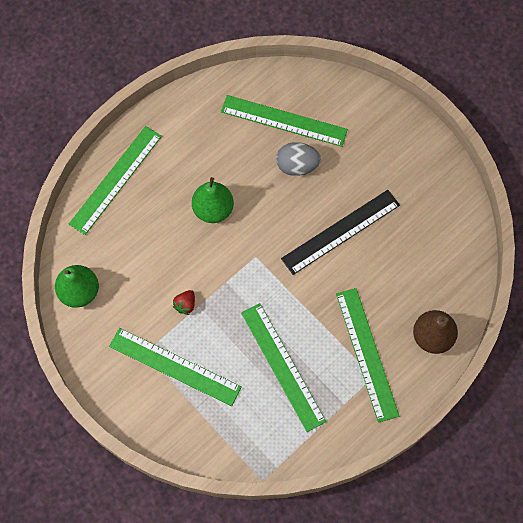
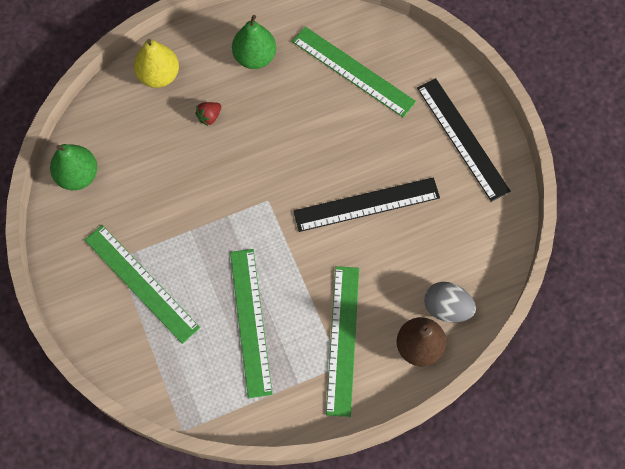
camera: 20 degrees right, 0 degrees up
green ruler [69,126,162,235] -> yellow pear [134,39,179,88]
red strawberry [173,290,195,315] -> red strawberry moved to [195,102,221,126]
green pear [192,177,234,223] -> green pear moved to [232,15,276,69]
grey egg [276,142,321,176] -> grey egg moved to [424,282,476,322]
none -> black ruler [417,78,511,202]

